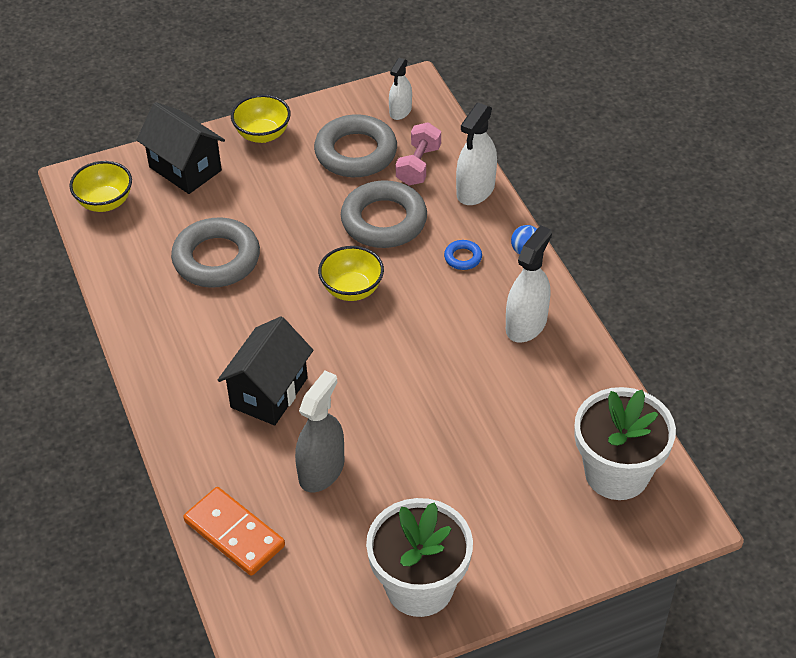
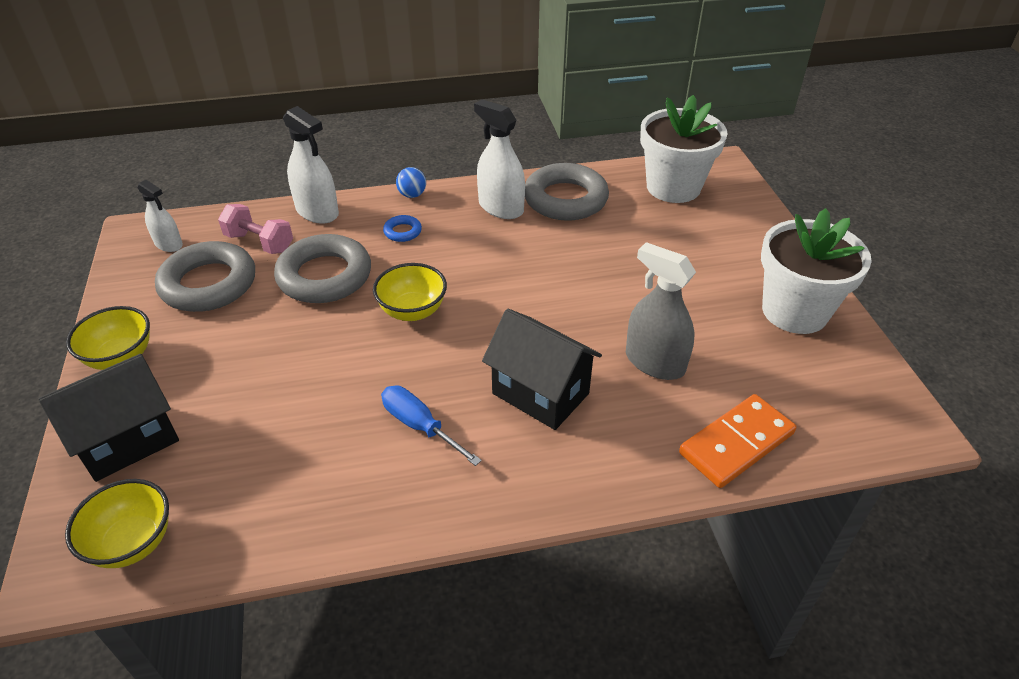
camera: 80 degrees left, 5 degrees down
grey ring [171,217,260,288] -> grey ring moved to [525,163,609,221]
none -> blue screwdriver [381,386,482,466]

